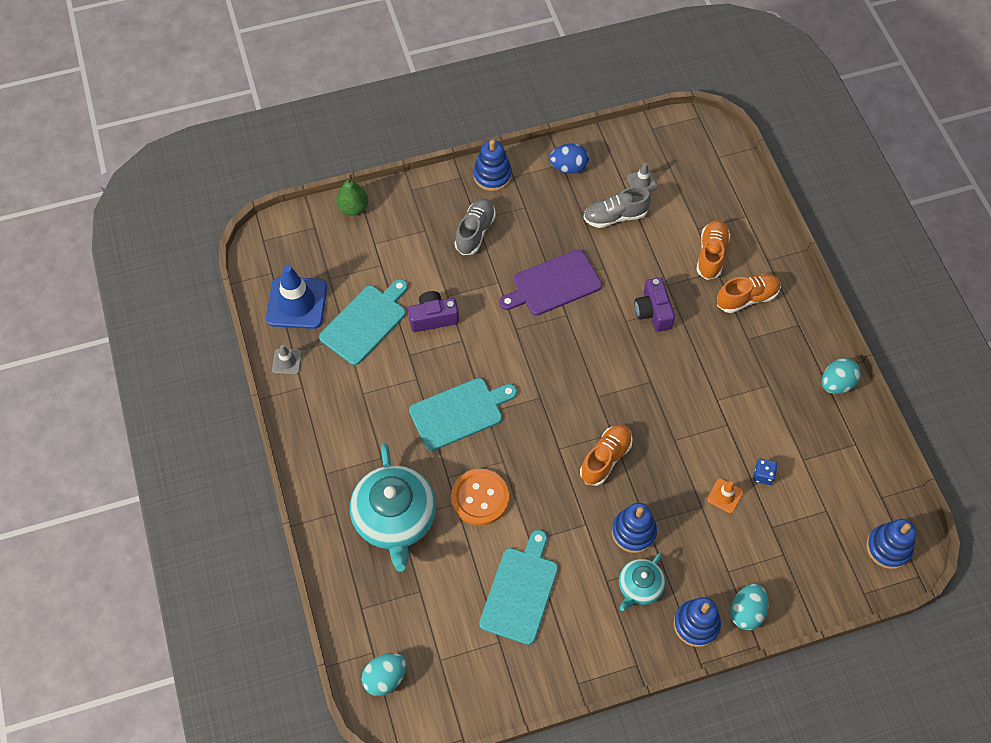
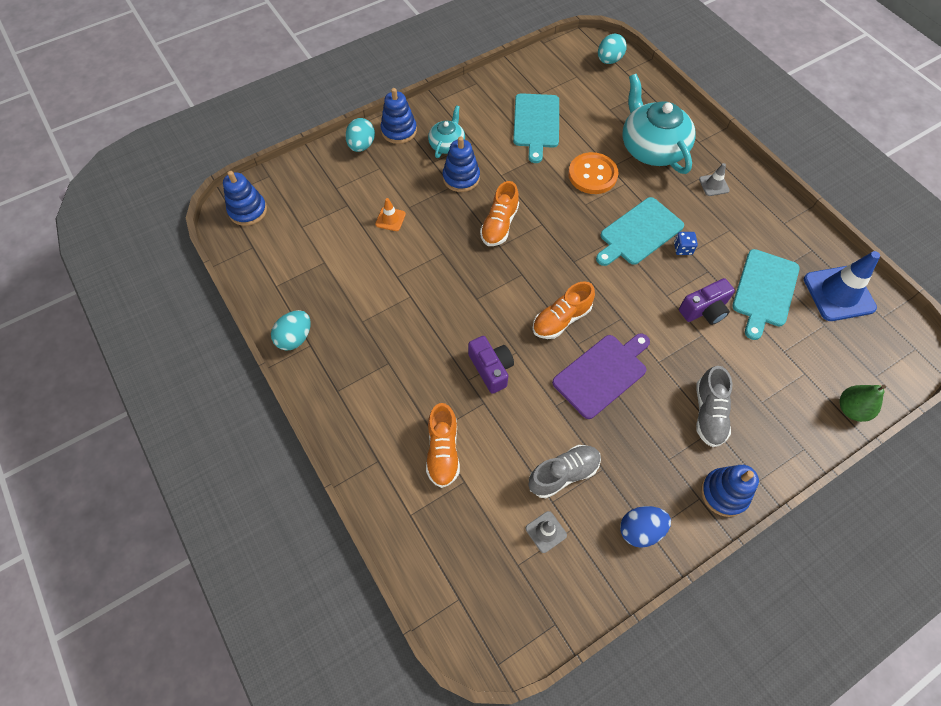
camera: 165 degrees right, 0 degrees up
grey traffic cone [272,345,302,375] -> grey traffic cone moved to [699,163,730,196]
orange shoe [717,274,781,313] -> orange shoe moved to [532,282,595,339]
blue dice [753,459,777,485] -> blue dice moved to [674,232,698,255]

